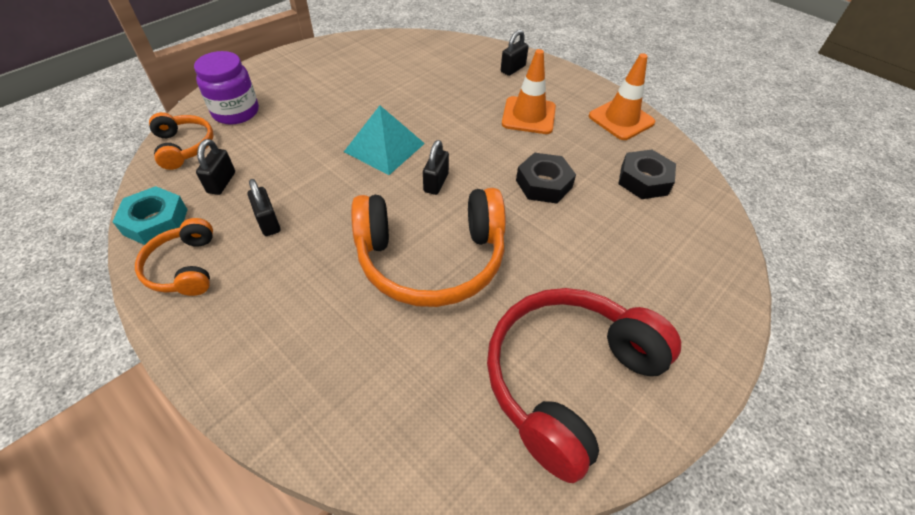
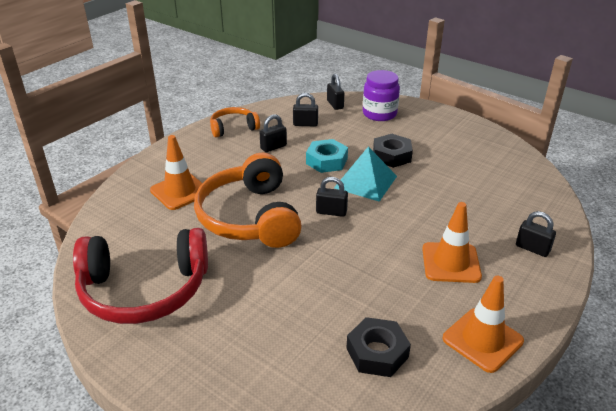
camera: 85 degrees right, 15 degrees down
turquoise nut [113,186,188,245] -> turquoise nut moved to [306,139,348,173]
orange headphones [149,112,214,170] -> black padlock [327,74,344,110]
red headphones [487,288,681,483] -> red headphones turned 135 degrees clockwise [73,228,208,324]
black nut [516,153,576,203] -> black nut moved to [373,134,413,168]
none -> orange traffic cone [150,135,202,210]

